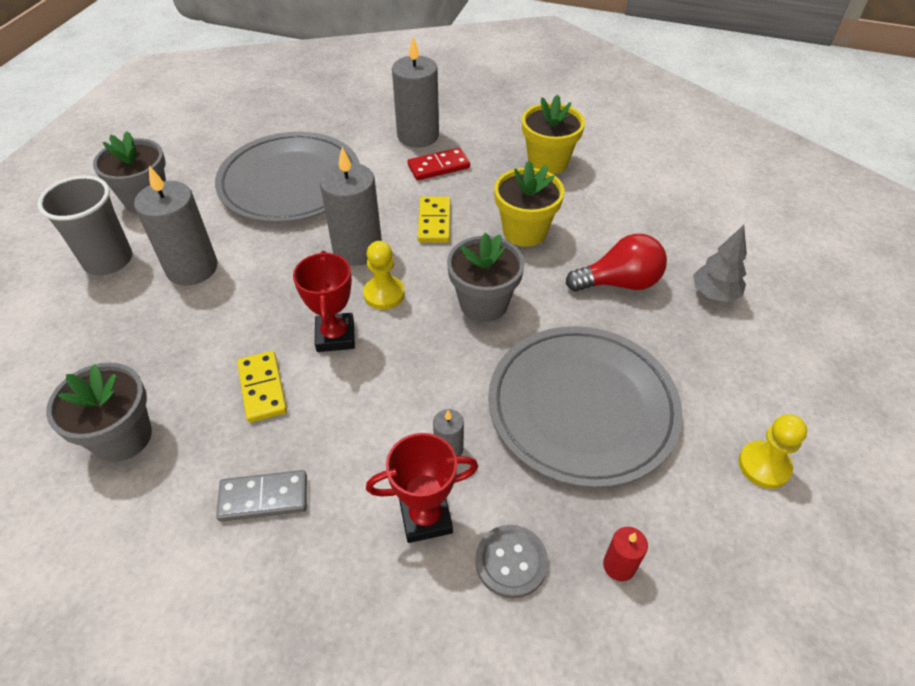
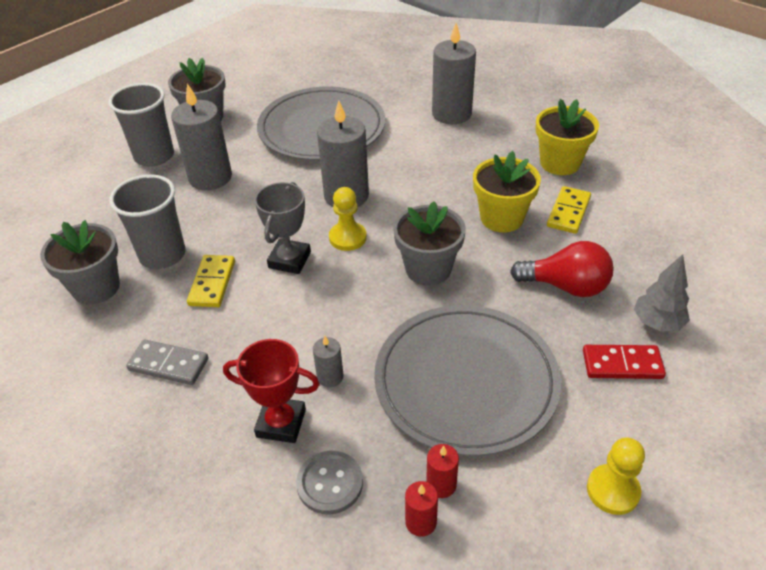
camera: 25 degrees right, 5 degrees down
red trophy [293,251,355,352] -> grey trophy [255,182,311,274]
red domino [408,148,470,180] -> red domino moved to [583,345,666,379]
yellow domino [418,197,451,243] -> yellow domino moved to [547,186,591,234]
none -> grey cup [109,174,186,269]
none -> red candle [426,444,459,498]

